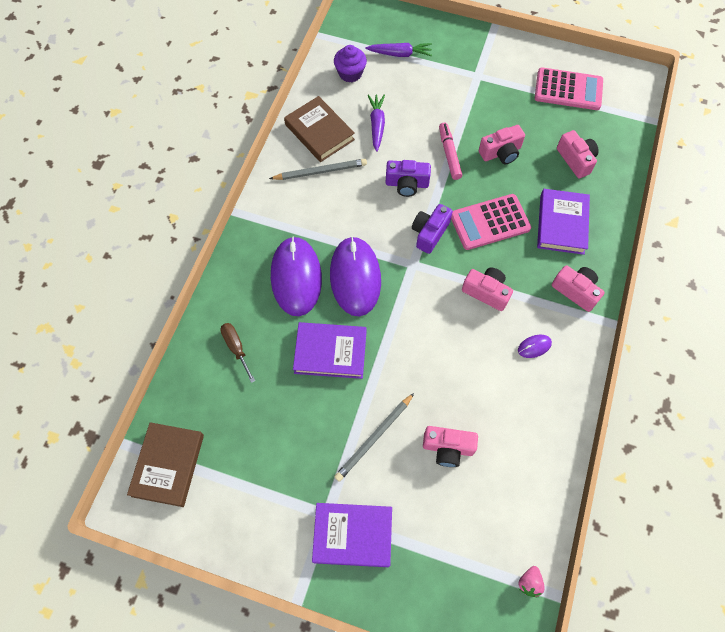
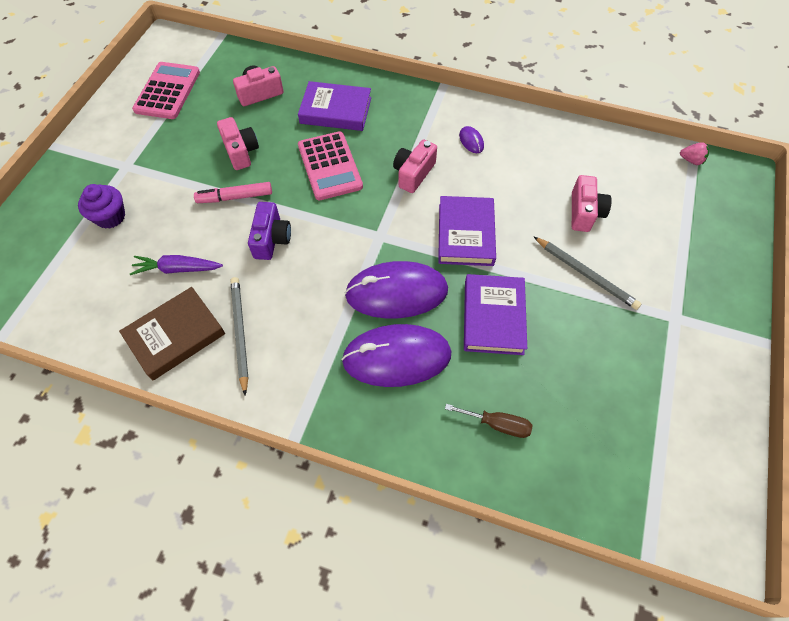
camera: 90 degrees left, 5 degrees down
brown book [127,422,204,507] -> none
brown screwdriver [220,323,255,383] -> brown screwdriver turned 135 degrees counterclockwise [445,404,532,438]
purple book [312,503,392,567] -> purple book moved to [438,196,496,266]
purple cupcake [334,45,367,82] -> purple cupcake moved to [78,184,125,229]
purple carrot [366,43,432,57] -> none
purple camera [412,204,453,254] -> none
pink camera [552,265,605,312] -> none

